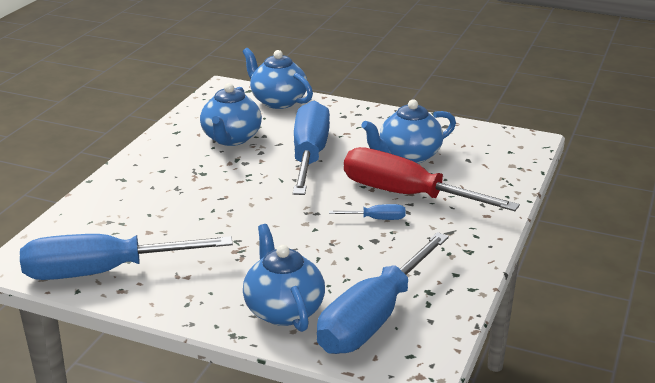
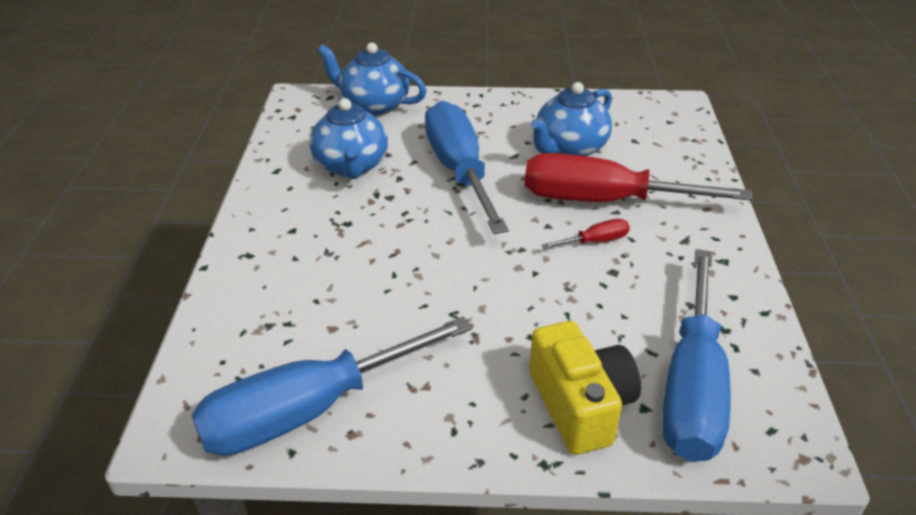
camera: 20 degrees left, 10 degrees up
blue teapot [243,224,325,332] -> yellow camera [529,321,641,455]
blue screwdriver [329,204,406,220] -> red screwdriver [541,219,630,249]

